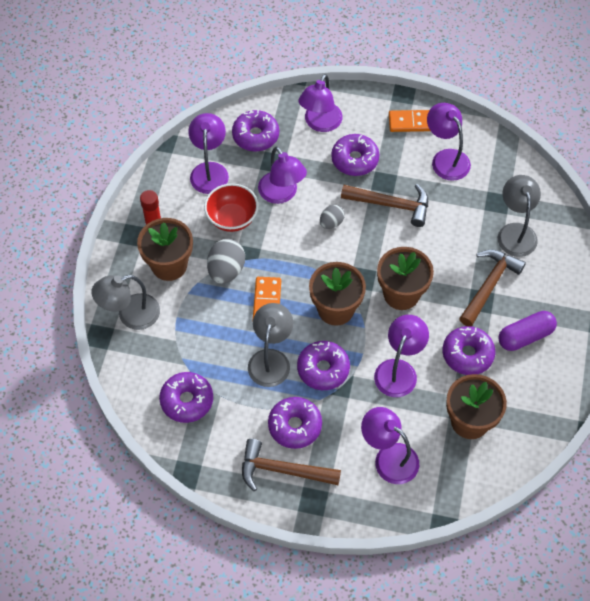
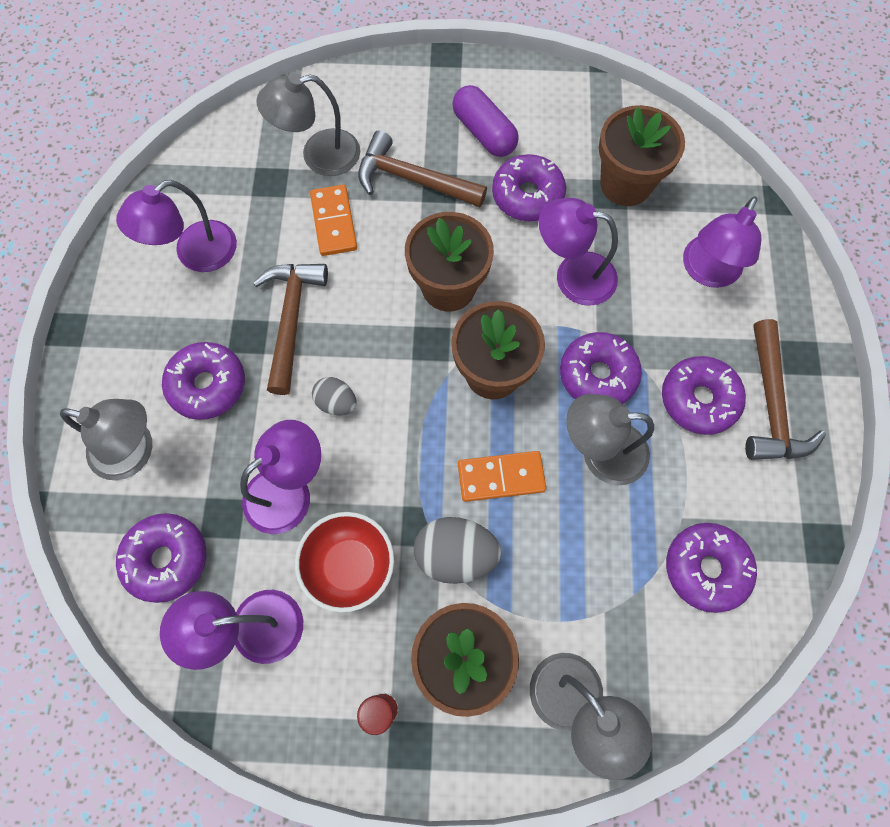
camera: 100 degrees left, 10 degrees up
purple lamp [298,74,343,132] -> grey lamp [60,399,152,480]
orange domino [389,110,430,132] -> orange domino moved to [310,185,357,256]

